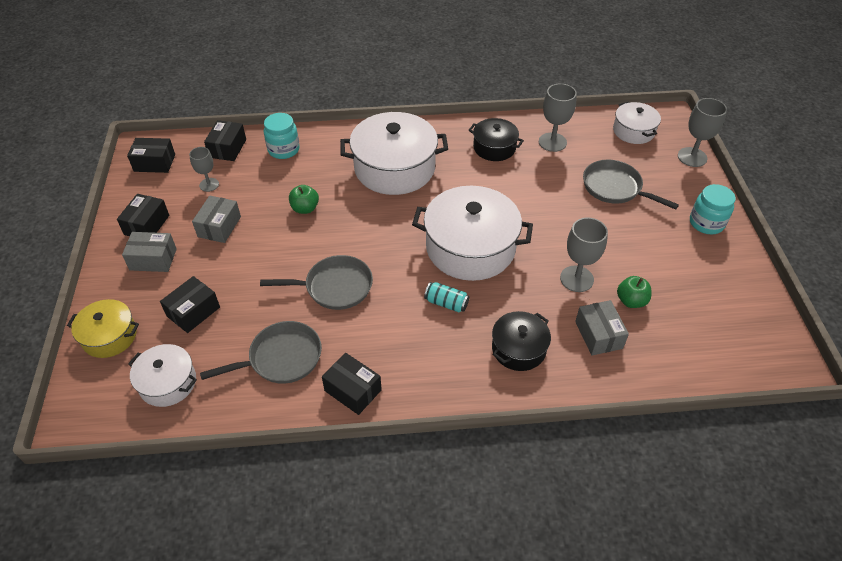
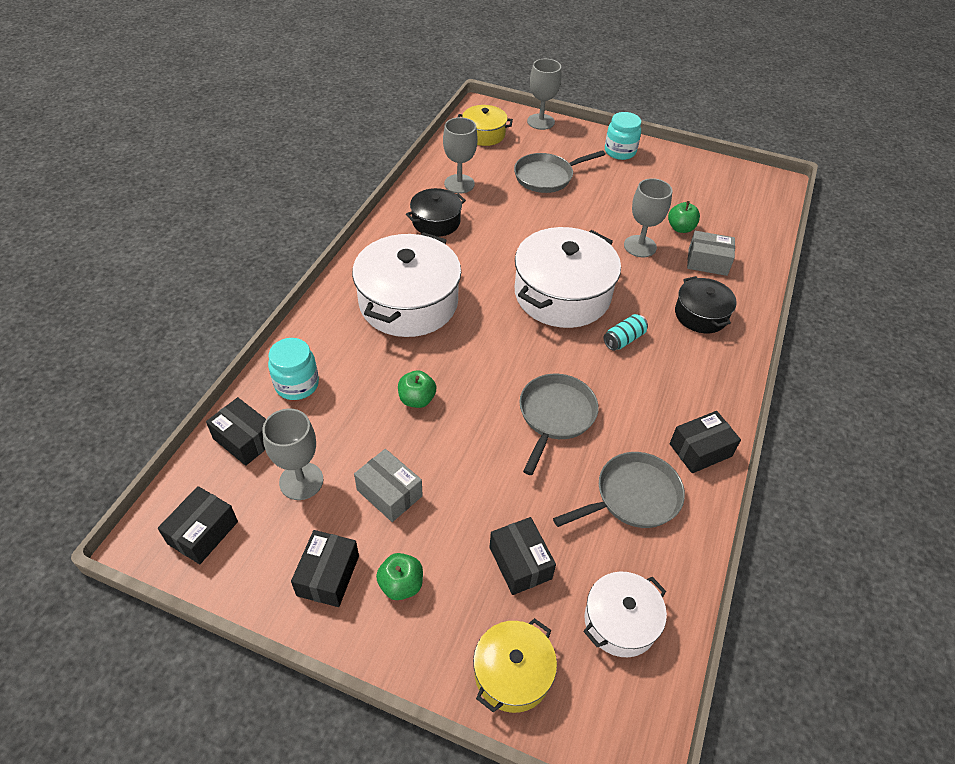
camera: 65 degrees left, 0 degrees up
black box [117,194,169,236] -> black box turned 60 degrees clockwise [291,530,359,607]
grey box [122,232,177,272] -> green apple [376,553,423,600]
grey goblet [189,147,219,192] -> grey goblet [262,409,323,500], size x1.54
grey pan [200,321,322,384] -> grey pan turned 60 degrees clockwise [553,452,685,528]
white pot [613,102,661,144] -> yellow pot [458,105,513,146]

